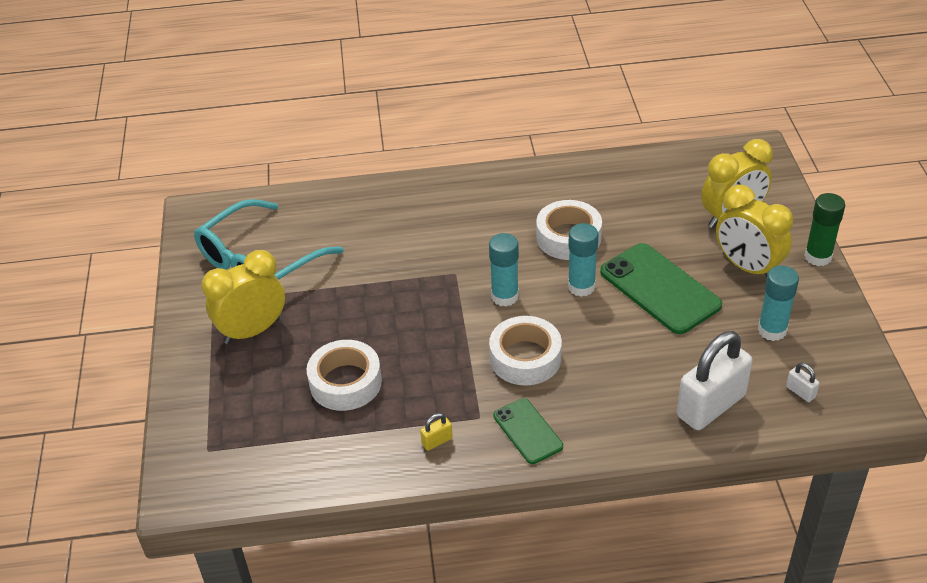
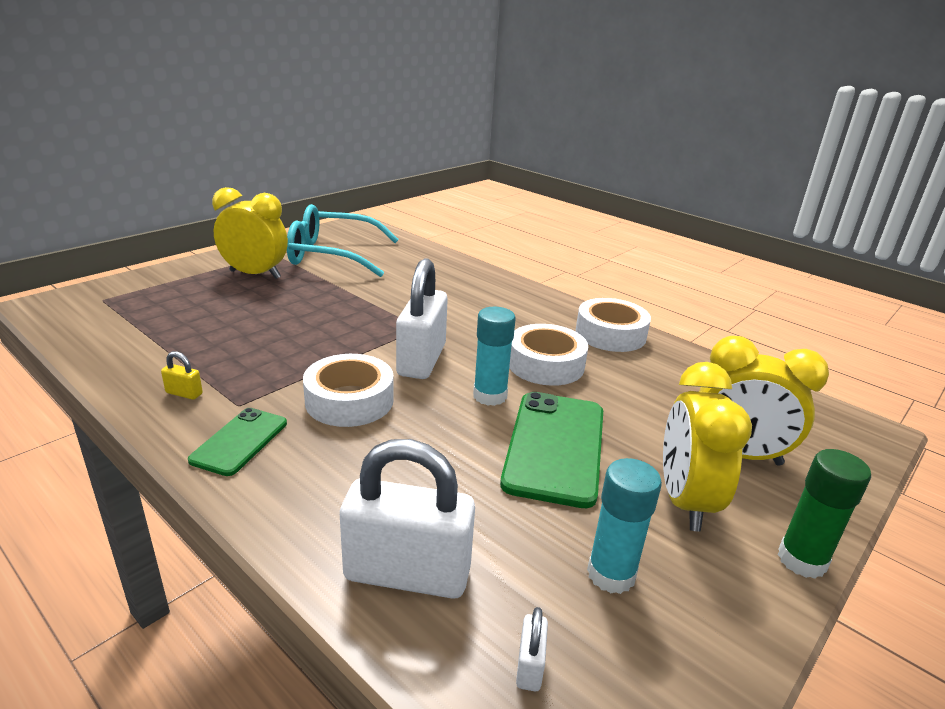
camera: 45 degrees right, 15 degrees down
white tape [307,340,382,411] -> white tape moved to [576,298,651,352]
turquoise glue stick [489,233,519,307] -> white padlock [396,258,448,379]

